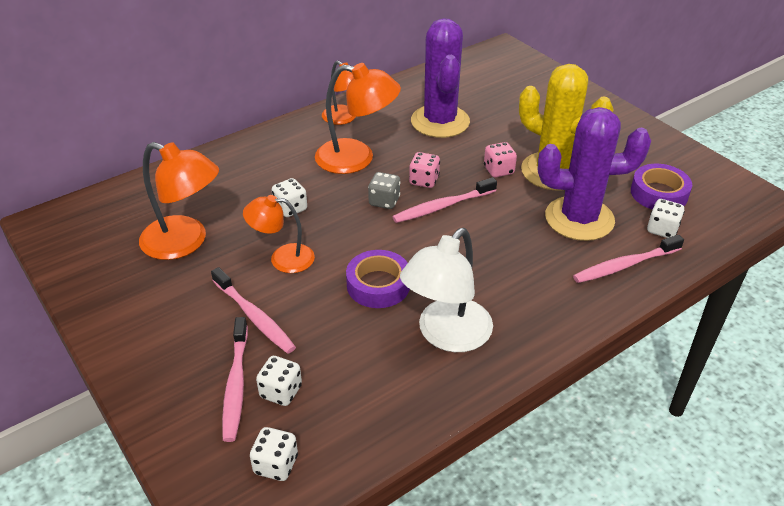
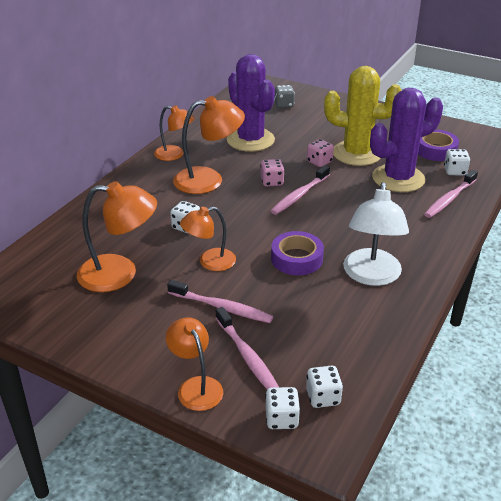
camera: 25 degrees left, 5 degrees down
white dice [256,356,302,406] -> white dice moved to [265,387,300,429]
grey dice [368,172,401,209] -> grey dice moved to [274,85,295,108]
none -> orange lamp [166,317,223,411]

